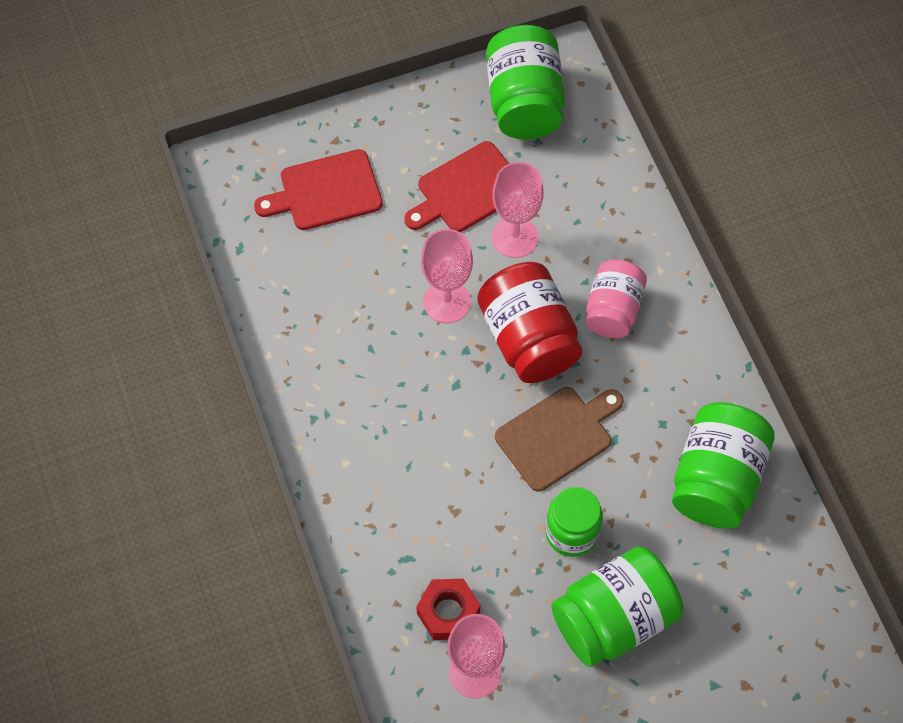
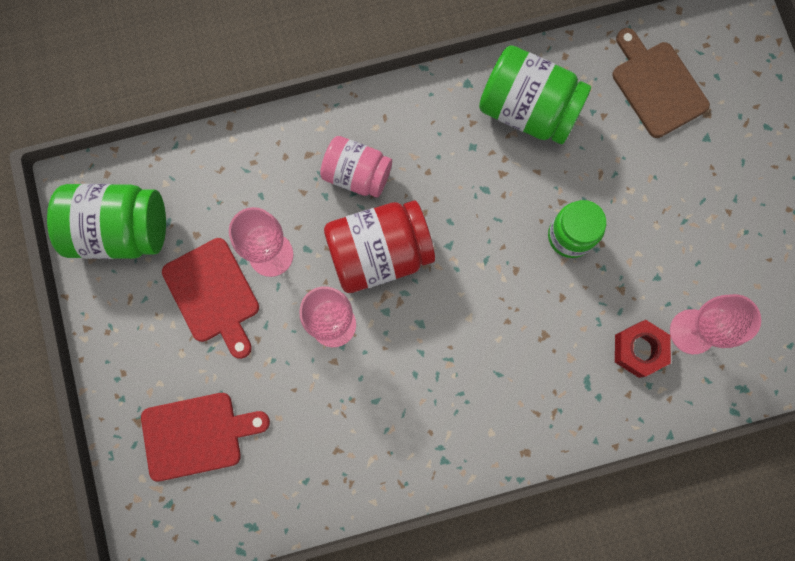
camera: 85 degrees left, 15 degrees up
red cutting board [254,149,383,230] -> red cutting board turned 90 degrees counterclockwise [141,393,270,482]
brown cutting board [495,387,623,492] -> brown cutting board moved to [612,28,710,138]
green jar [551,546,683,667] -> none

